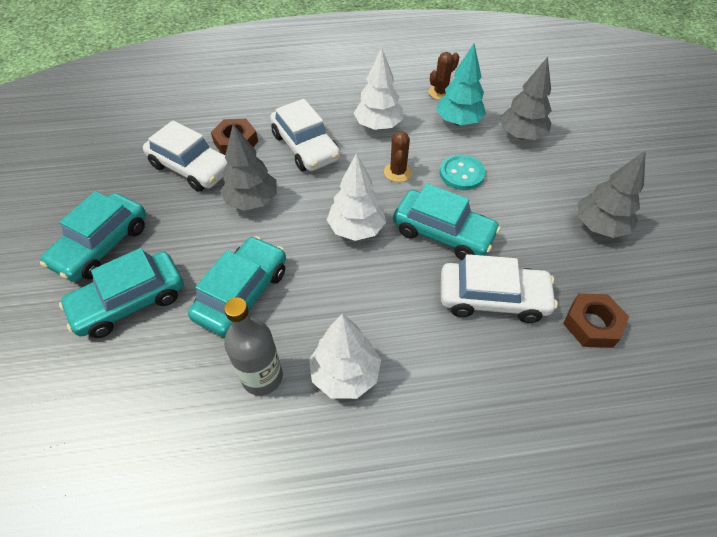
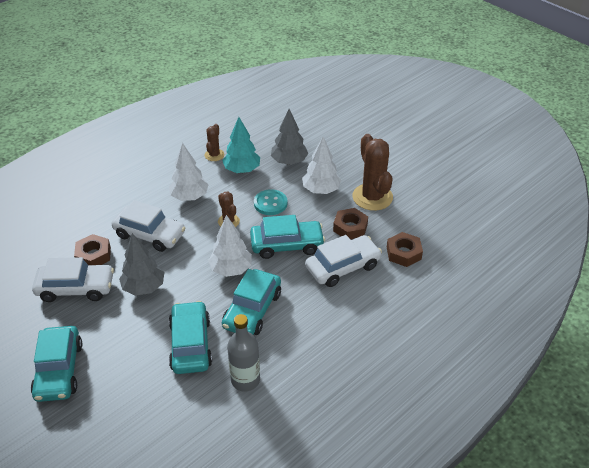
camera: 35 degrees left, 10 degrees down
turquoise car [59,248,184,338] -> turquoise car moved to [222,269,281,335]
white tree [309,314,381,399] -> white tree moved to [302,137,341,194]
grey tree [578,150,646,238] -> brown cactus [352,134,393,211]
none -> brown nut [333,208,368,240]

